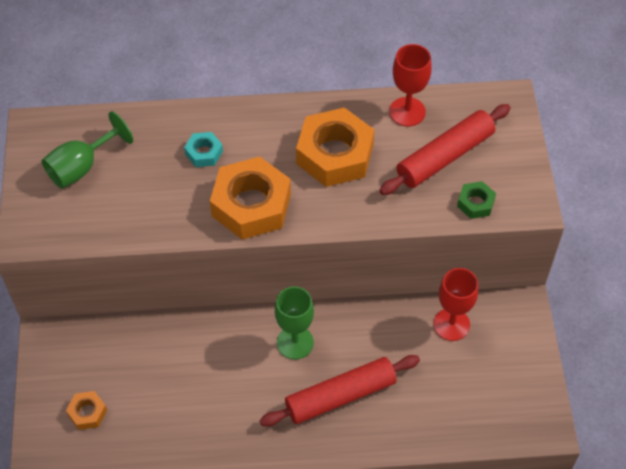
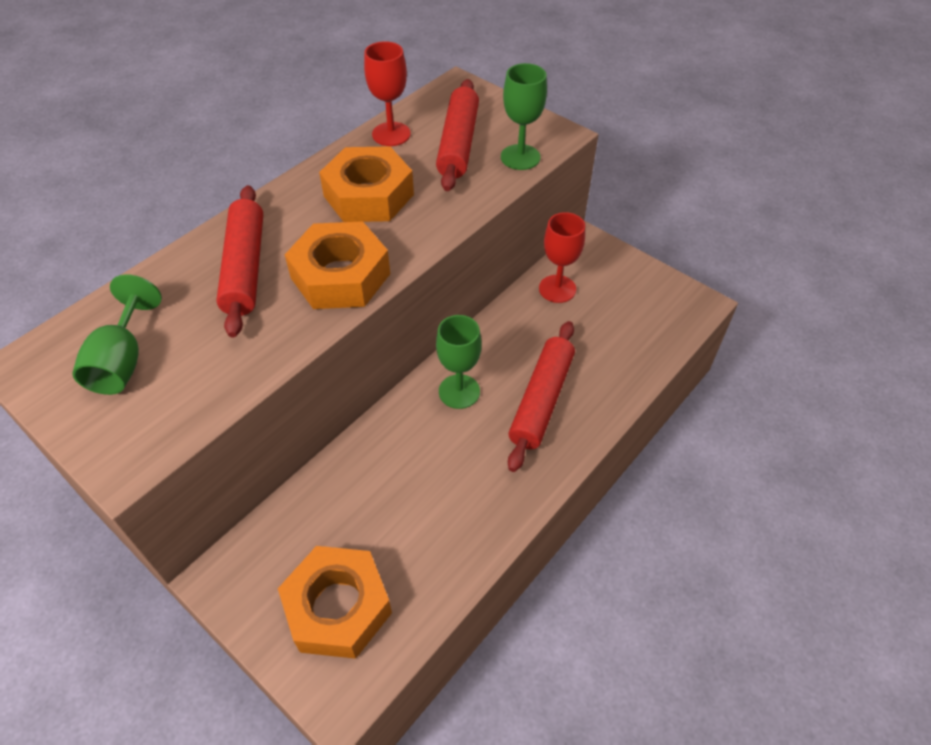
camera: 45 degrees left, 5 degrees down
orange nut [66,391,107,430] -> orange nut [278,546,392,659], size x2.13
turquoise nut [184,132,223,167] -> red rolling pin [216,185,263,338]
green nut [457,181,496,219] -> green goblet [501,63,547,170]

